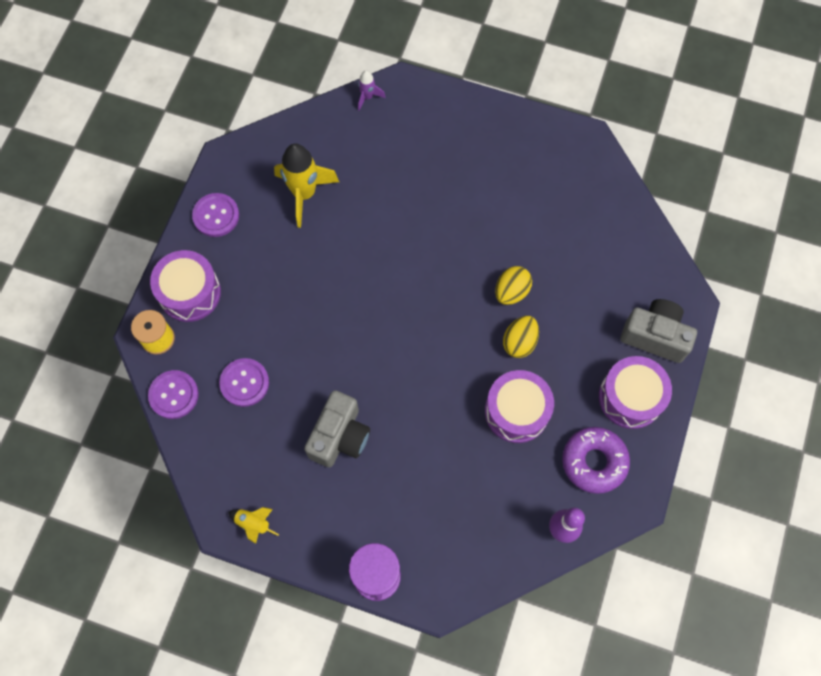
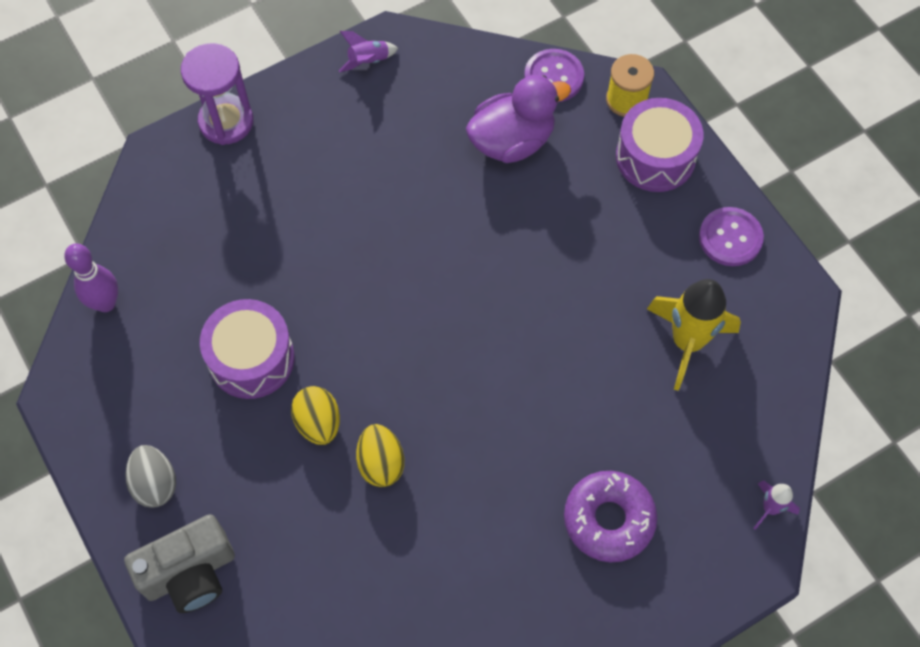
camera: 130 degrees right, 5 degrees down
purple button [219,358,269,407] -> purple duck [466,75,571,163]
yellow rocket [228,507,279,544] -> purple rocket [339,31,398,72]
grey camera [304,390,370,468] -> none
purple donut [562,427,630,494] -> purple donut moved to [564,471,657,562]
purple drum [599,356,672,429] -> grey egg [125,445,176,508]

